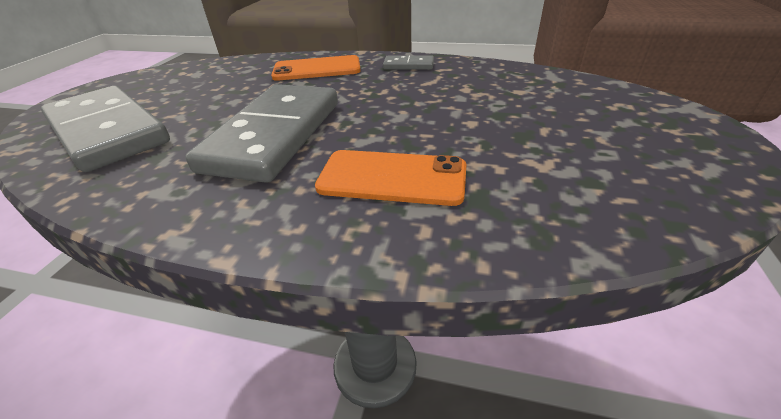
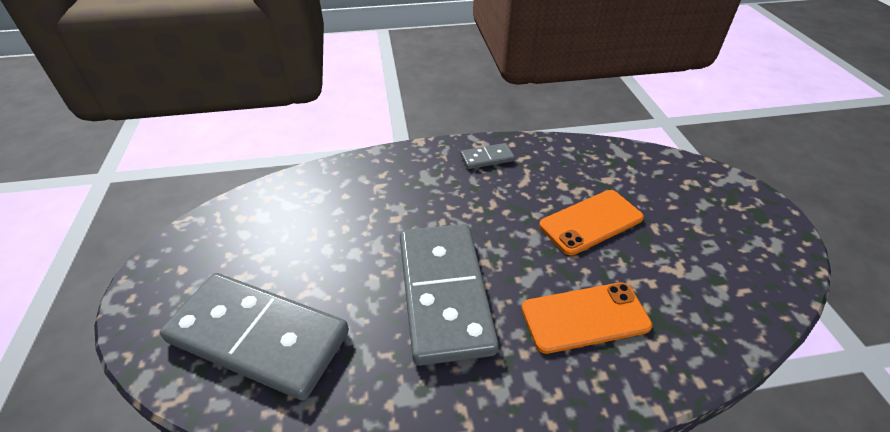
camera: 25 degrees left, 5 degrees up
orange phone [271,55,361,81] -> orange phone moved to [539,190,644,255]

